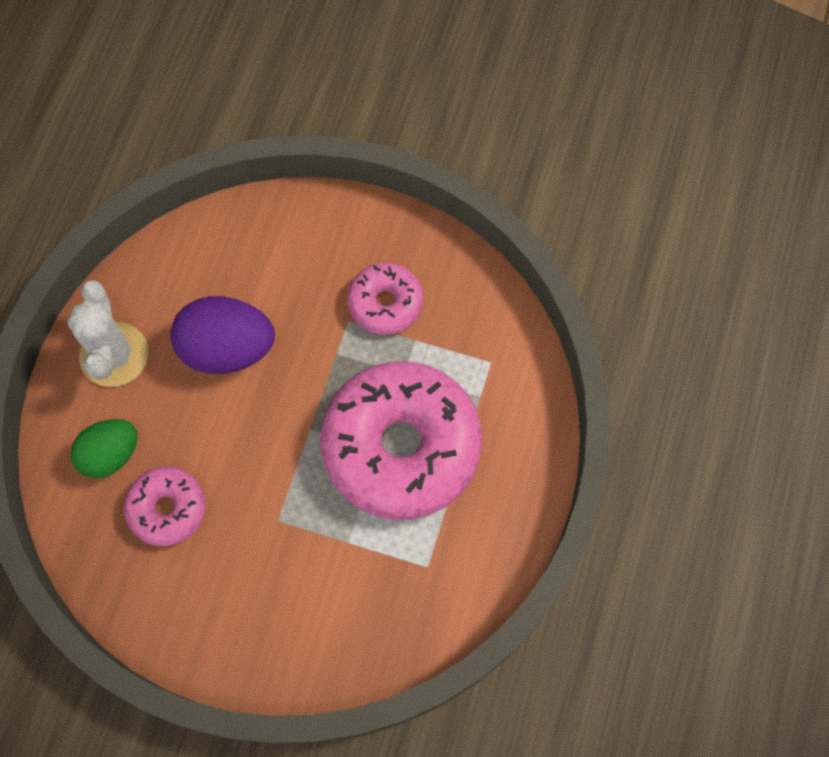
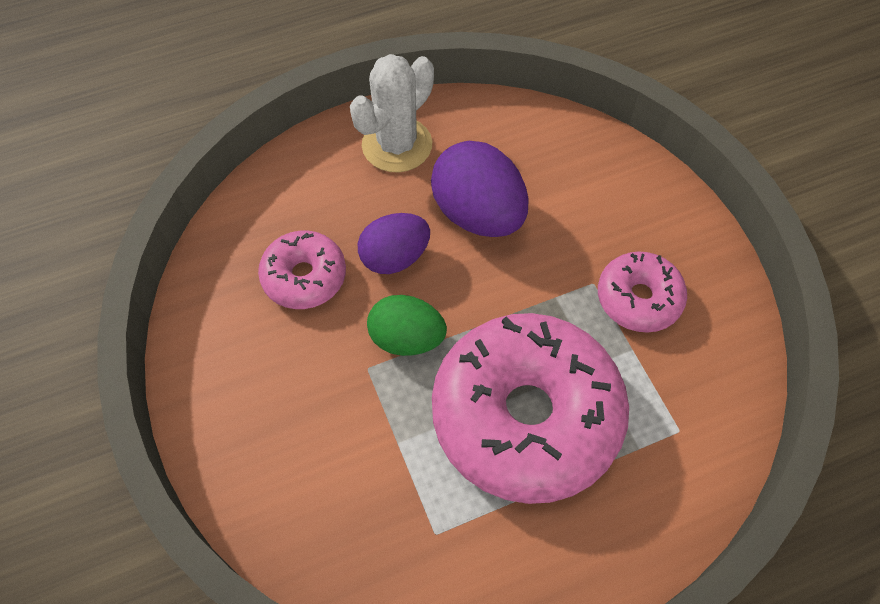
camera: 50 degrees right, 10 degrees down
green egg [70,419,137,478] -> green egg moved to [367,295,447,356]
none -> purple egg [358,213,430,274]

